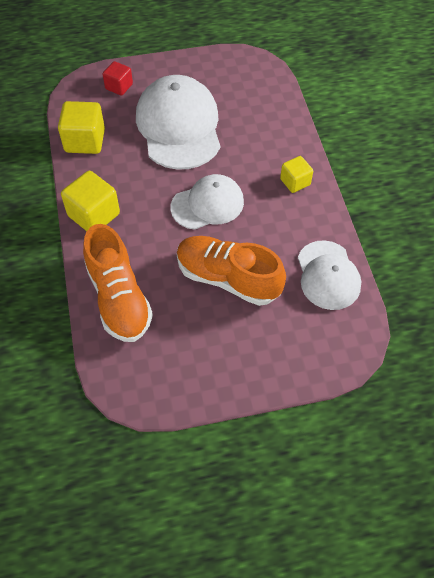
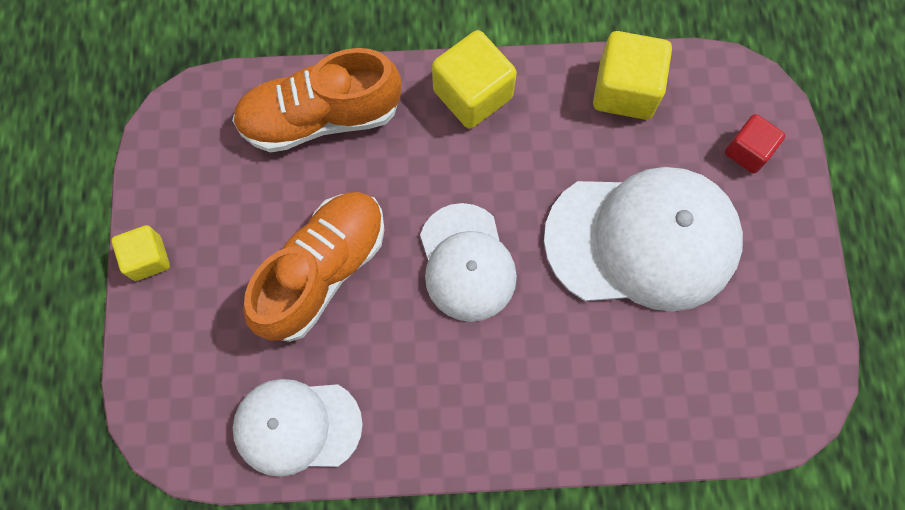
camera: 100 degrees right, 15 degrees up
yellow cube [280,156,313,193] -> yellow cube moved to [111,225,170,281]

